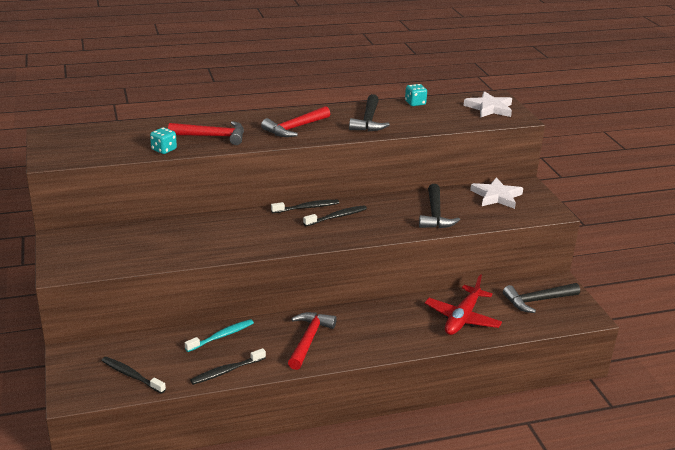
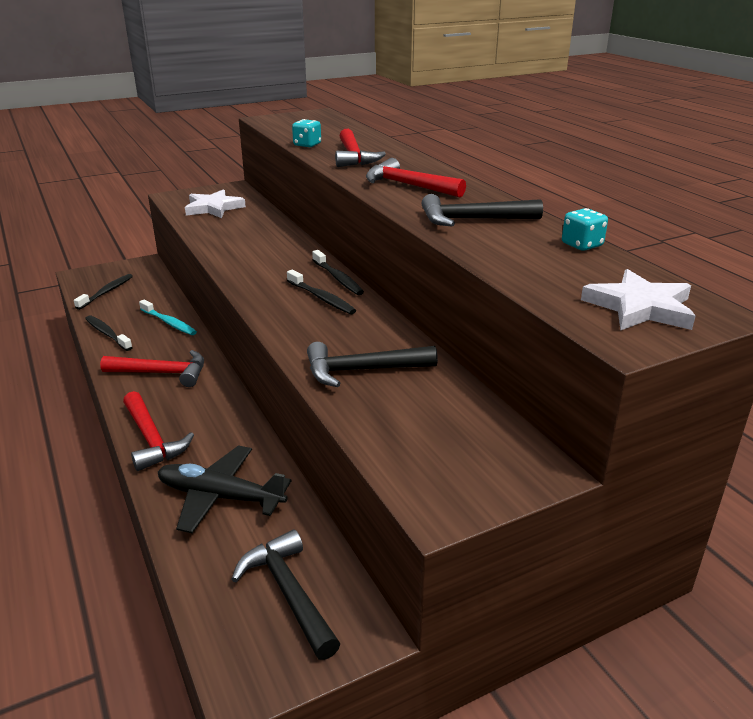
camera: 80 degrees right, 0 degrees up
red plane [425,274,502,335] -> black plane [158,445,291,533]
white star [470,177,523,209] -> white star moved to [185,189,246,218]
none -> red hammer [123,391,194,471]

